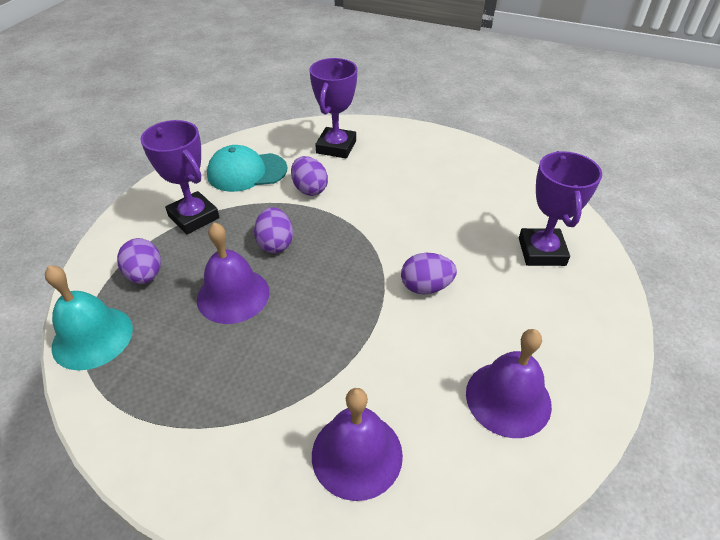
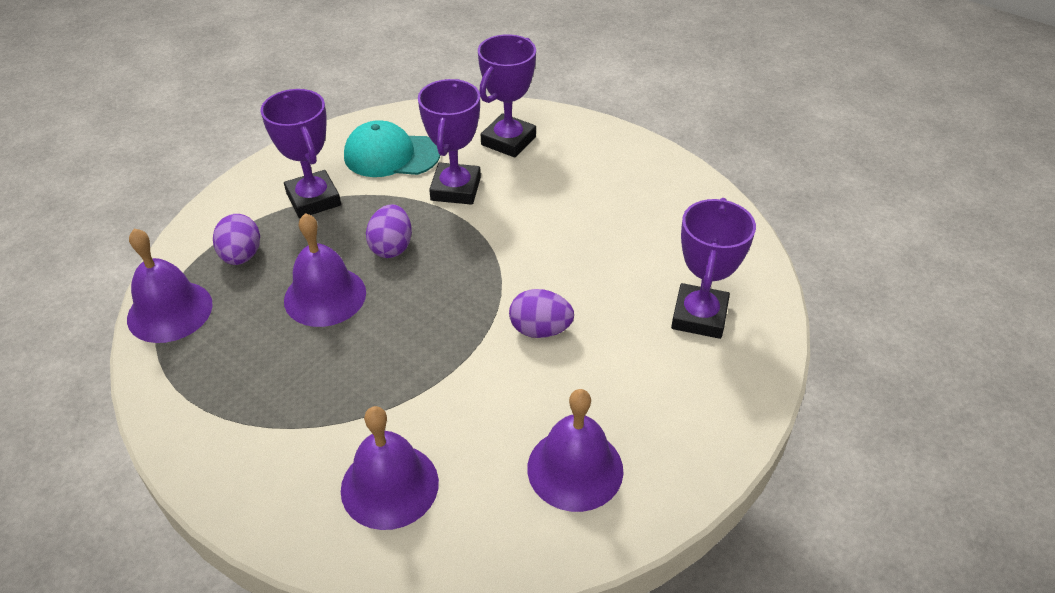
camera: 15 degrees right, 0 degrees up
turquoise bell [45,265,133,370] -> purple bell [127,228,213,343]
purple egg [291,156,328,196] -> purple trophy [418,79,481,205]

